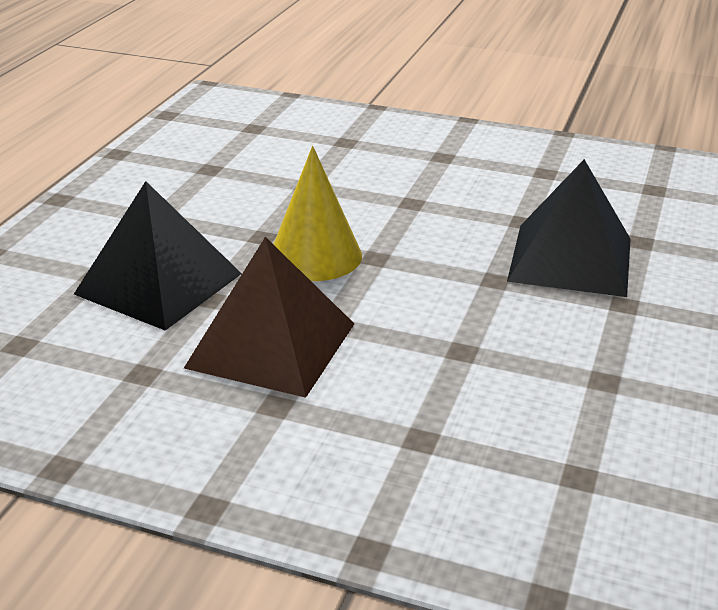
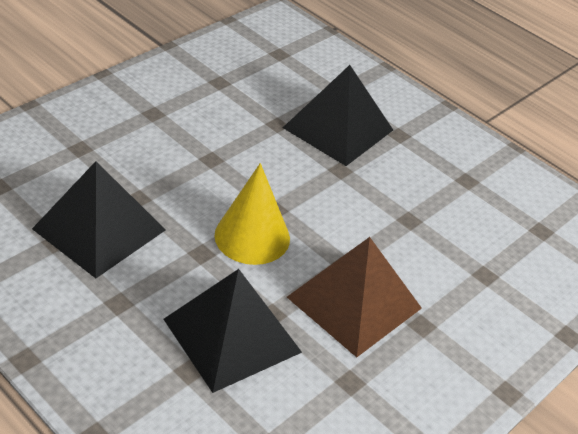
camera: 70 degrees left, 10 degrees up
none -> black pyramid [32,161,166,278]

